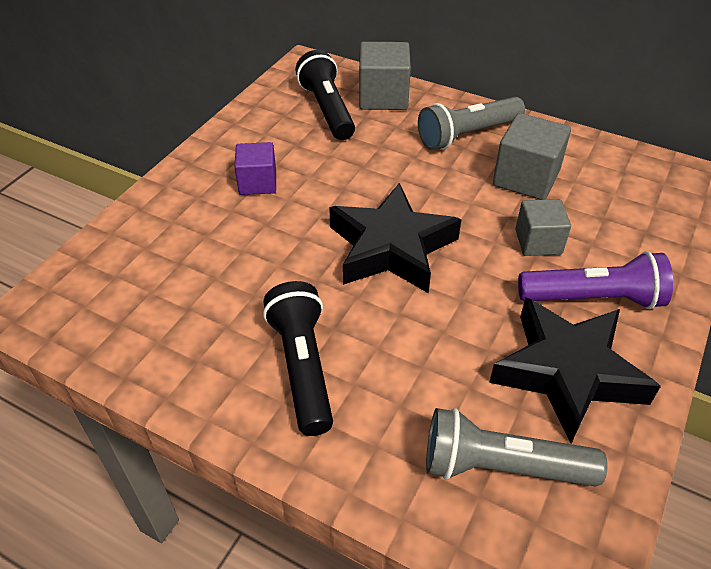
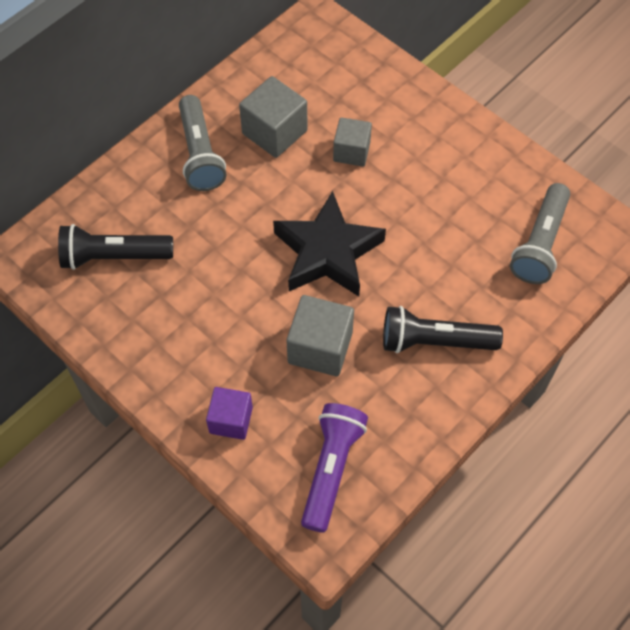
camera: 75 degrees left, 15 degrees up
purple cube [234,142,276,195] -> purple cube moved to [206,387,253,440]
grey cube [359,42,411,110] -> grey cube moved to [286,295,354,376]
black star [489,298,661,443] -> none
purple flashlight [518,251,673,309] -> purple flashlight moved to [301,403,368,533]

